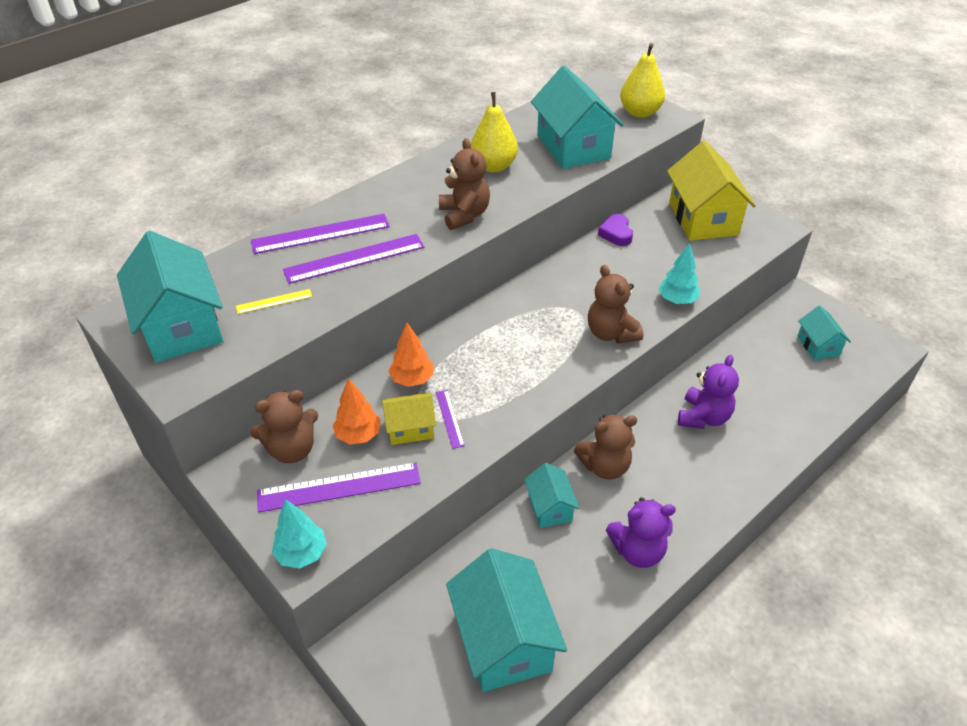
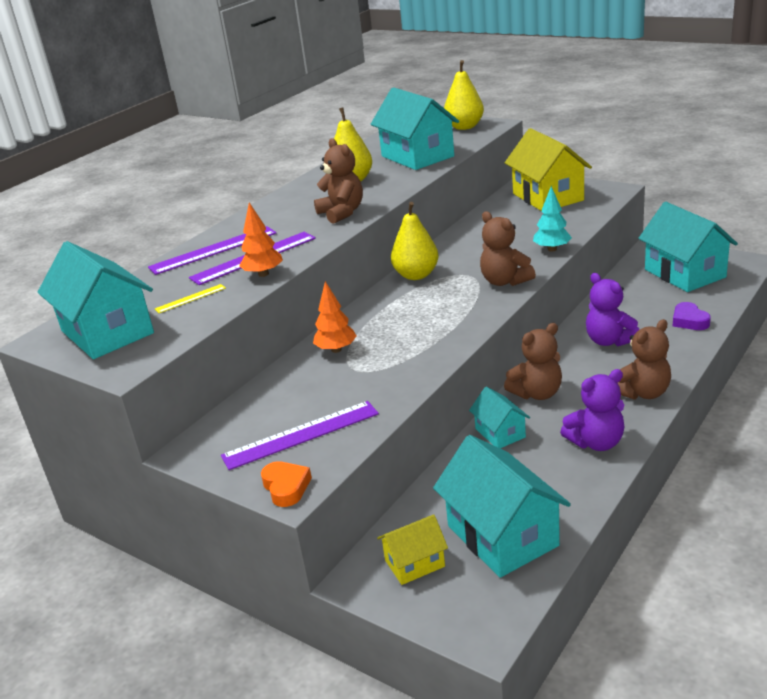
camera: 10 degrees left, 15 degrees down
brown teddy bear [250,390,318,463] -> brown teddy bear moved to [618,319,671,400]
turquoise tree [272,499,327,569] -> orange heart [261,461,312,507]
orange tree [333,378,381,445] -> orange tree moved to [239,203,283,277]
yellow house [382,393,436,445] -> yellow house moved to [377,514,448,585]
purple ruler [436,390,465,449] -> none
purple heart [598,214,633,246] -> purple heart moved to [673,302,711,330]
purple teddy bear [678,355,739,429] -> purple teddy bear turned 135 degrees clockwise [586,273,640,347]
turquoise house [797,305,851,360] -> turquoise house [638,202,738,292], size x1.89
none -> yellow pear [391,202,439,280]

